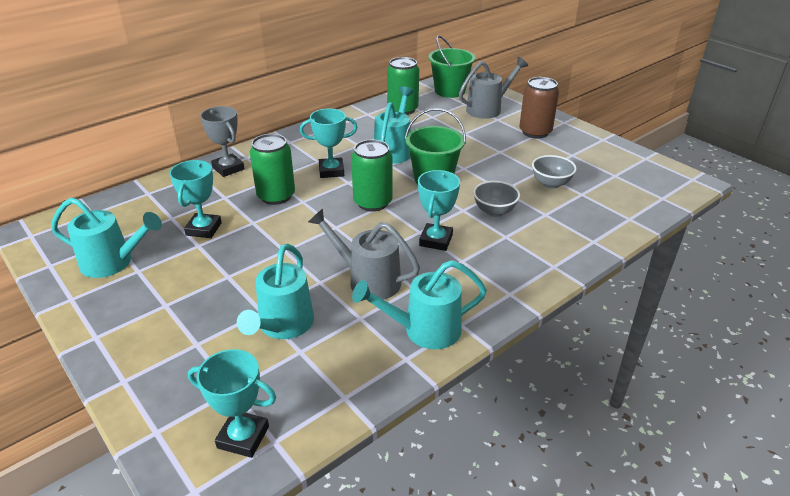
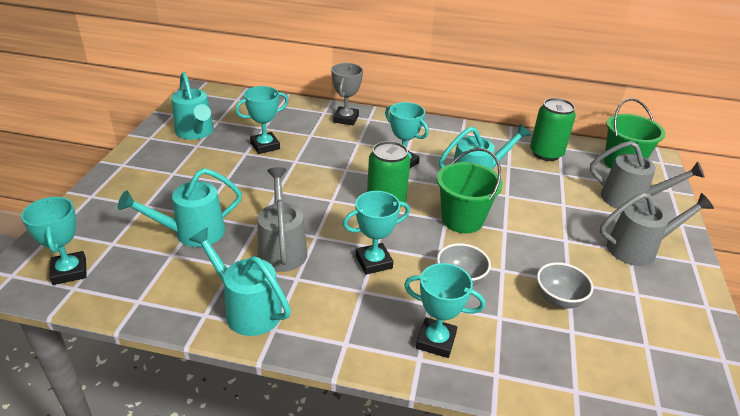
camera: 50 degrees right, 0 degrees up
green can [250,134,295,205] -> none
brown can [519,77,559,139] -> grey watering can [600,193,714,266]
none -> turquoise trophy [404,263,485,358]

